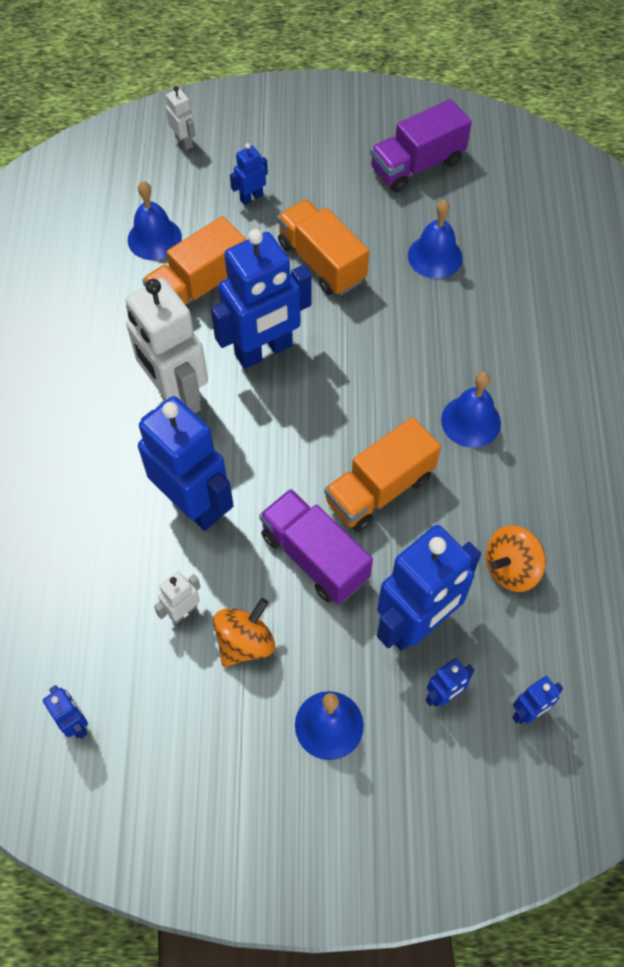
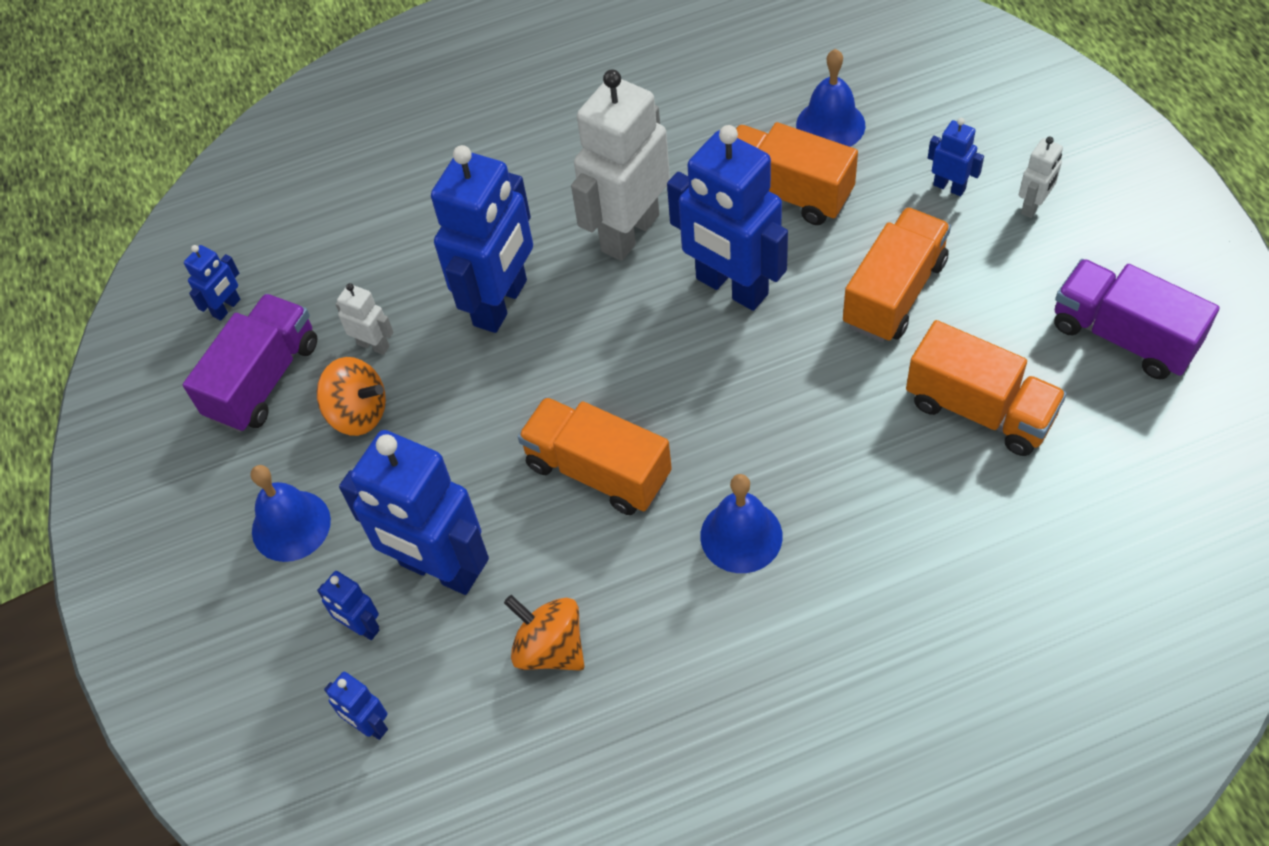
camera: 75 degrees right, 5 degrees down
white robot [166,86,195,150] -> white robot moved to [1019,137,1063,218]
purple truck [259,489,373,604] -> purple truck moved to [183,294,317,432]
blue bell [408,200,463,279] -> orange truck [906,320,1067,456]

